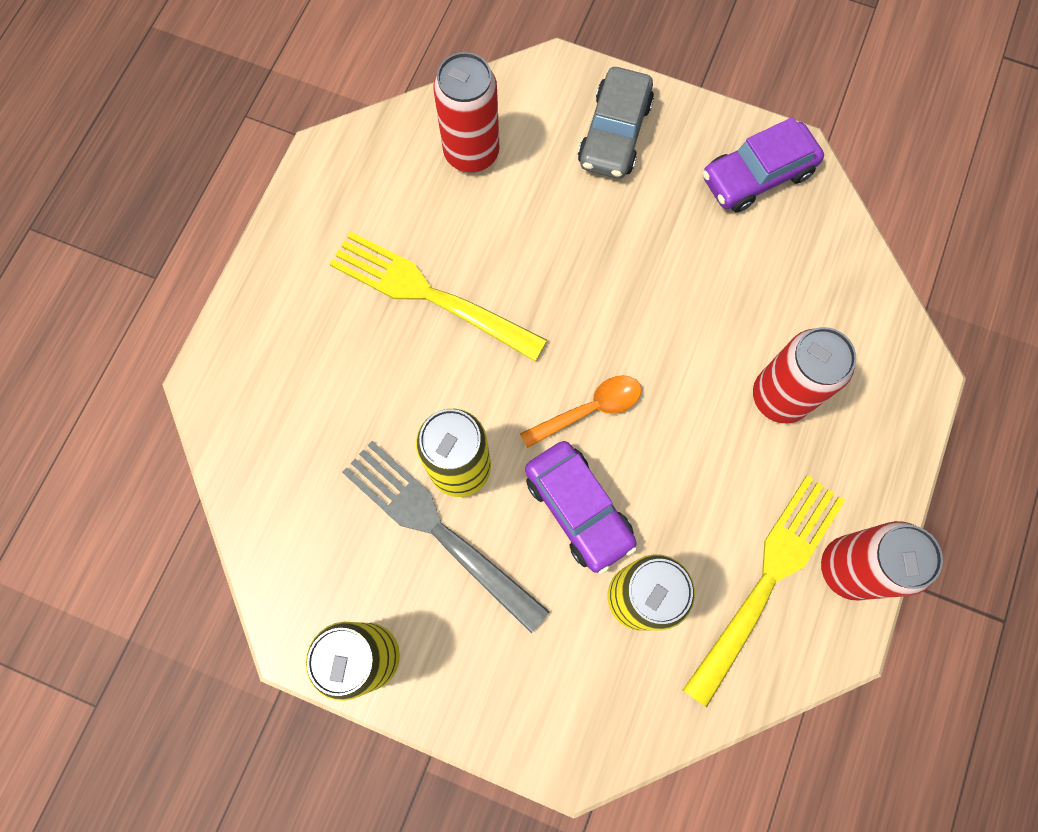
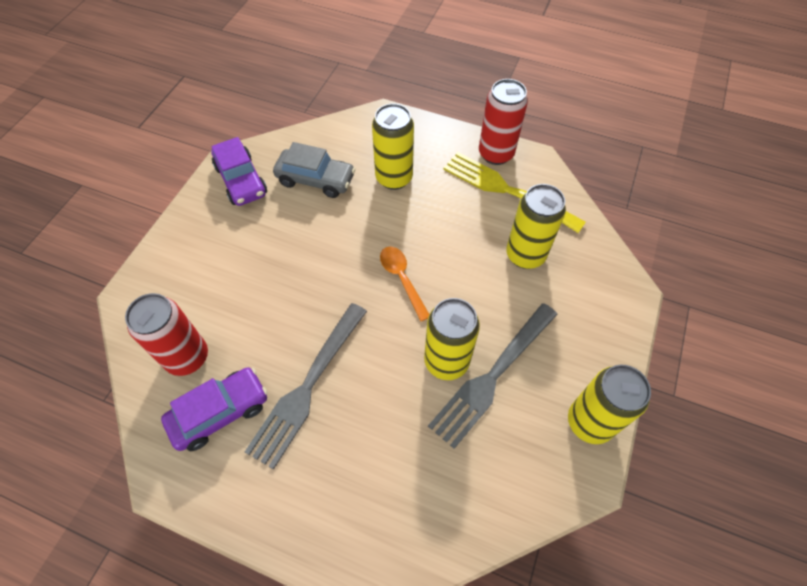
camera: 90 degrees left, 15 degrees down
yellow fork [329,231,547,361] -> grey fork [245,303,367,470]
purple car [525,441,637,574] -> purple car moved to [161,367,268,451]
grey car [578,67,654,179] -> grey car moved to [273,142,356,198]
red can [753,327,856,423] -> yellow can [372,104,414,190]

